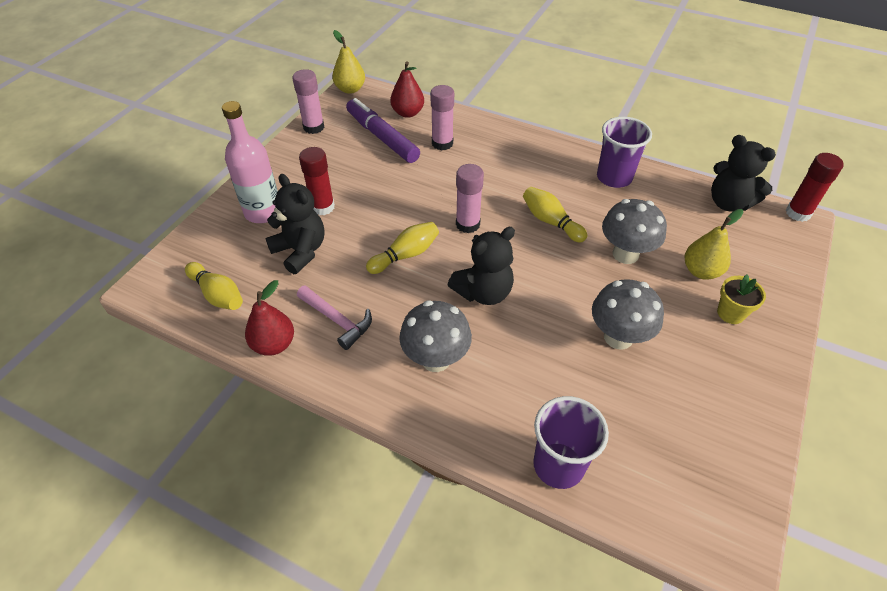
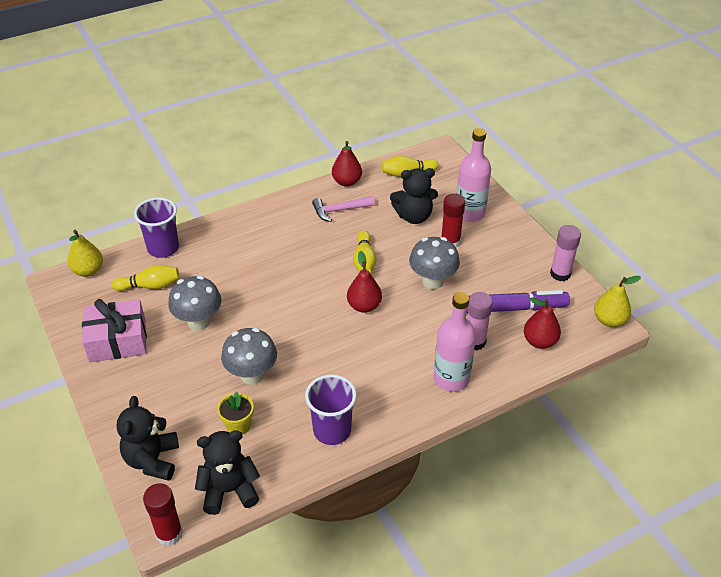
camera: 125 degrees right, 5 degrees down
grey mushroom [399,300,472,372] -> grey mushroom moved to [409,237,460,289]
black teddy bear [448,227,515,305] -> black teddy bear moved to [117,396,179,481]
pink glue stick [456,164,484,233] -> red pear [347,251,382,313]
yellow bowling pin [523,187,587,243] -> yellow bowling pin moved to [112,265,180,291]
yellow pear [684,209,744,279] -> yellow pear moved to [68,230,103,277]
yellow flower pot [717,274,766,324] -> yellow flower pot moved to [217,391,254,435]
none -> pink gift [82,299,147,362]
none -> pink bottle [434,292,476,392]

